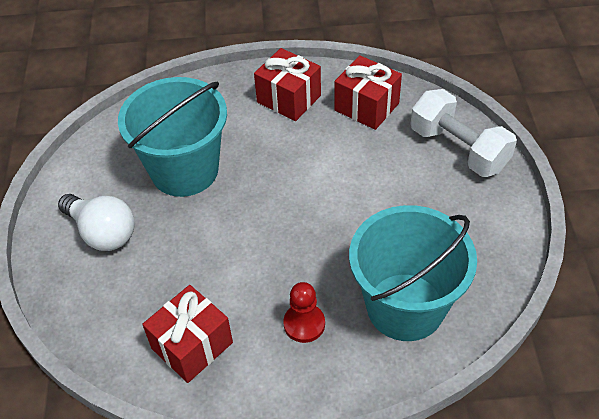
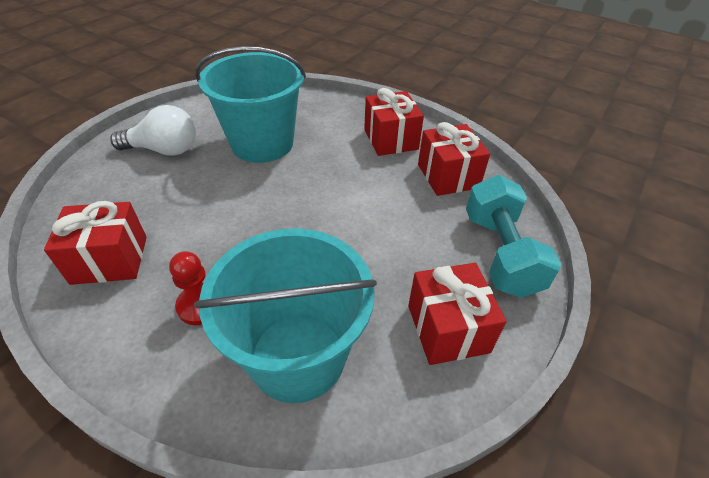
camera: 35 degrees right, 5 degrees down
white light bulb [58,194,135,251] -> white light bulb turned 75 degrees counterclockwise [110,105,196,156]
white dumbbell [411,89,517,177] -> turquoise dumbbell [466,175,561,298]
none -> red gift [408,263,506,365]

